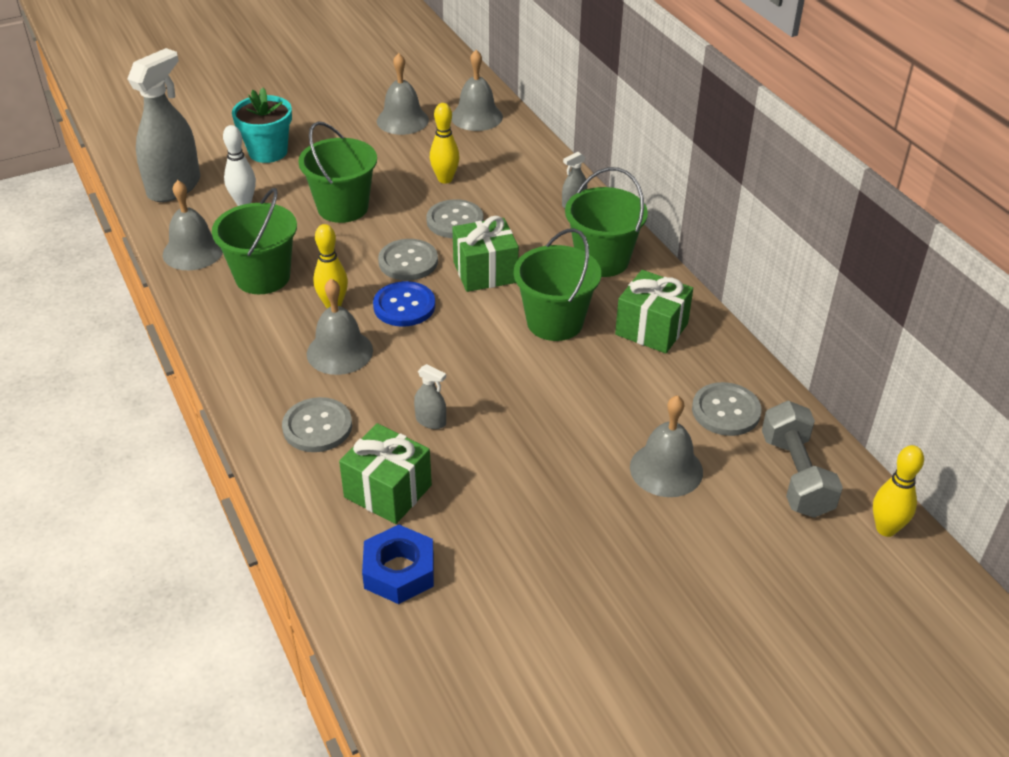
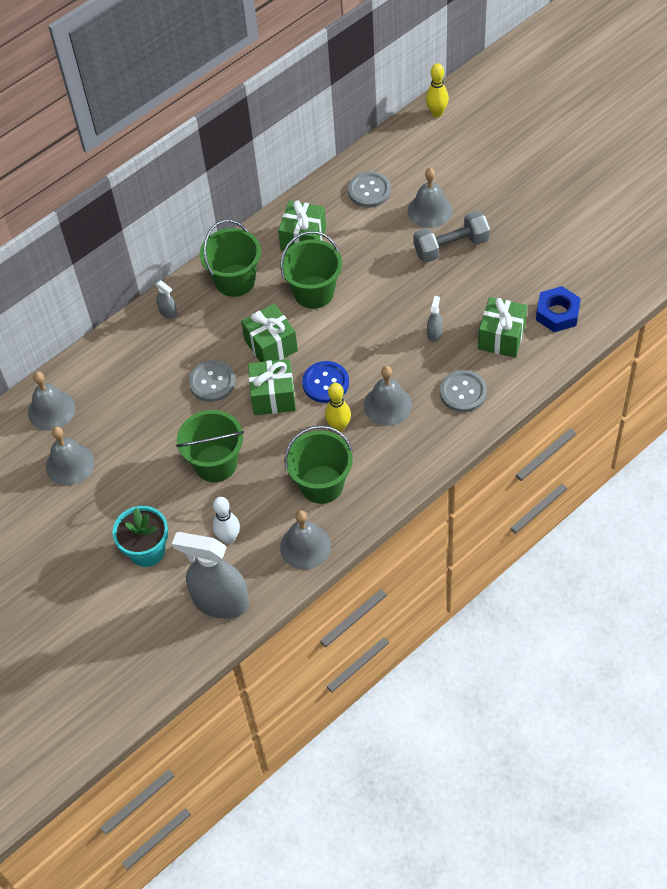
camera: 100 degrees left, 15 degrees up
grey button [378,239,438,281] -> green gift [248,359,296,415]
yellow bowling pin [430,103,460,184] -> none
grey dumbbell [762,401,843,518] -> grey dumbbell moved to [413,211,490,262]

